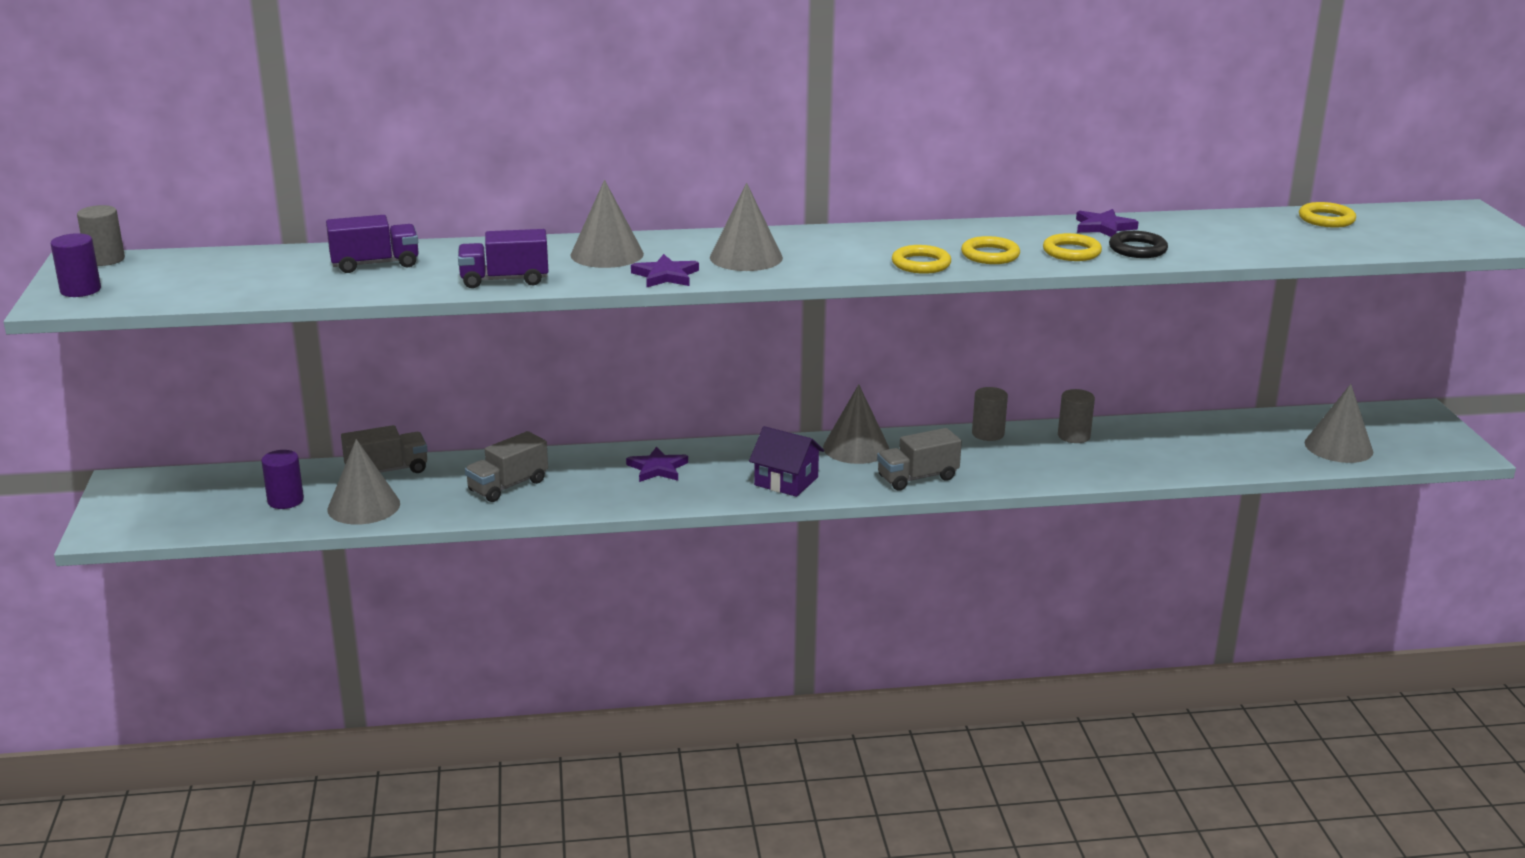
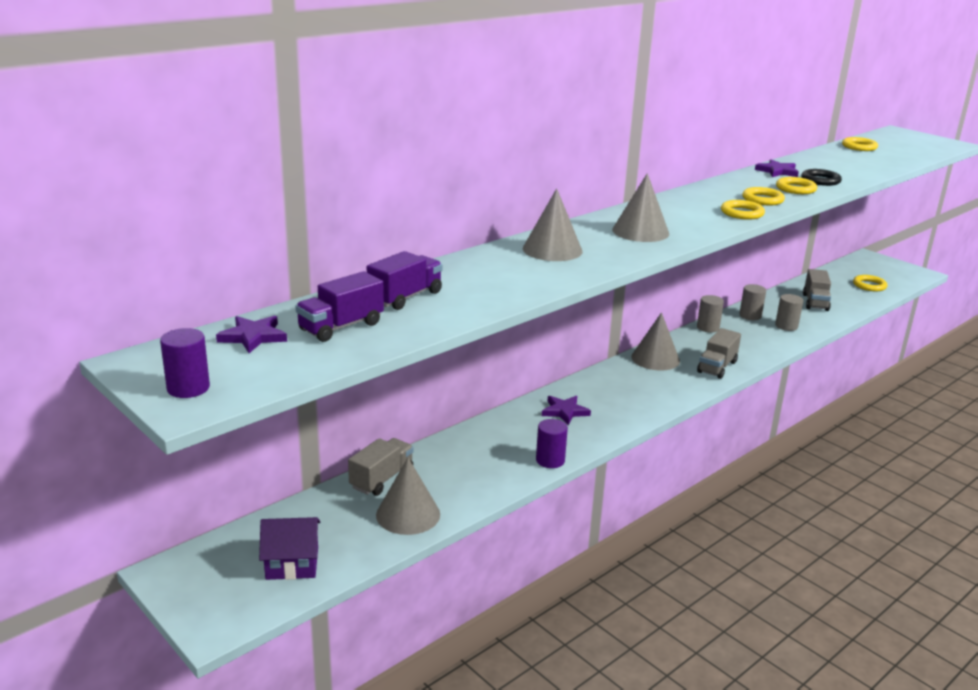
camera: 35 degrees left, 0 degrees up
grey cylinder [77,205,125,266] -> grey cylinder moved to [775,294,803,331]
purple cylinder [261,450,304,509] -> purple cylinder moved to [536,419,568,468]
purple truck [458,229,548,288] -> purple truck moved to [295,271,384,342]
grey truck [465,431,548,502] -> grey truck moved to [803,269,831,311]
purple star [631,254,699,287] -> purple star moved to [216,316,287,353]
purple house [749,426,824,497] -> purple house moved to [259,517,320,580]
grey cone [1305,384,1373,463] -> yellow ring [853,275,887,291]

